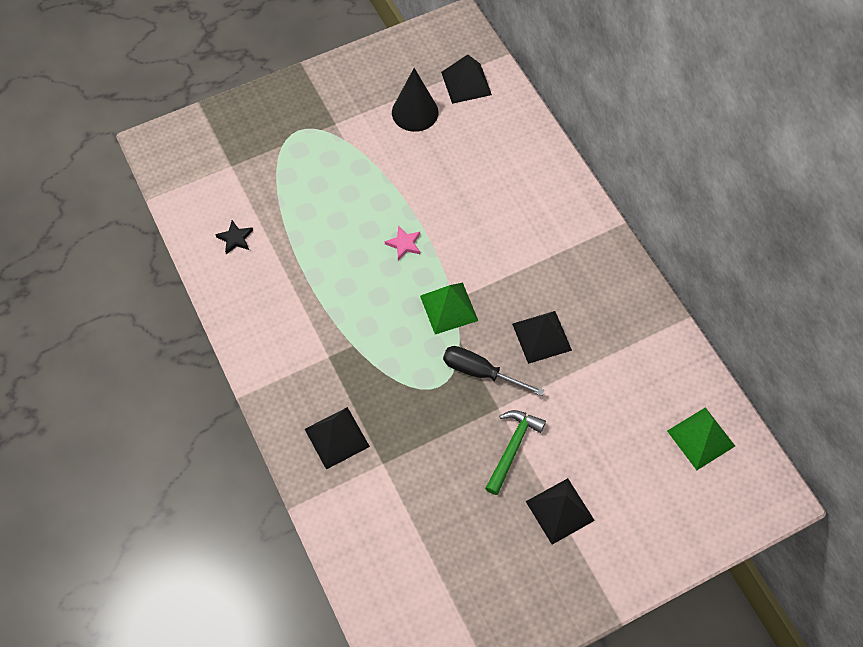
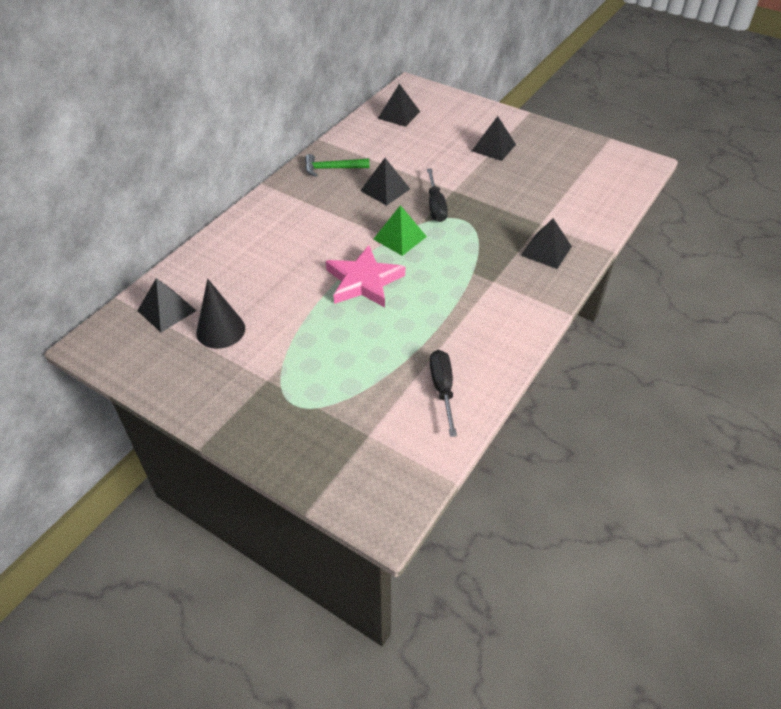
camera: 120 degrees left, 15 degrees down
black star [215,220,253,254] -> black screwdriver [430,350,457,437]
pink star [385,225,420,260] -> pink star [326,245,405,308], size x2.36
green hammer [485,410,546,495] -> green hammer moved to [305,154,370,177]
green pyramid [667,407,735,470] -> black pyramid [378,84,420,127]

